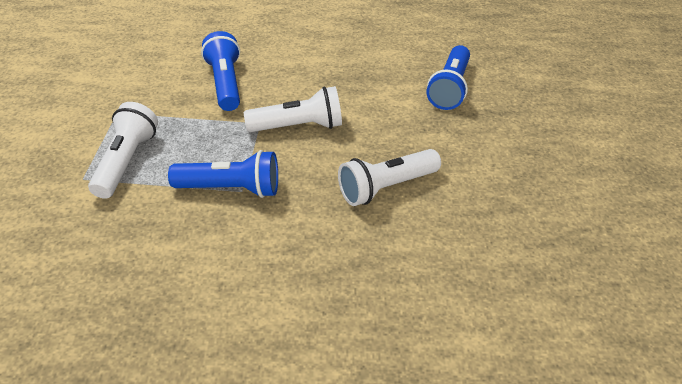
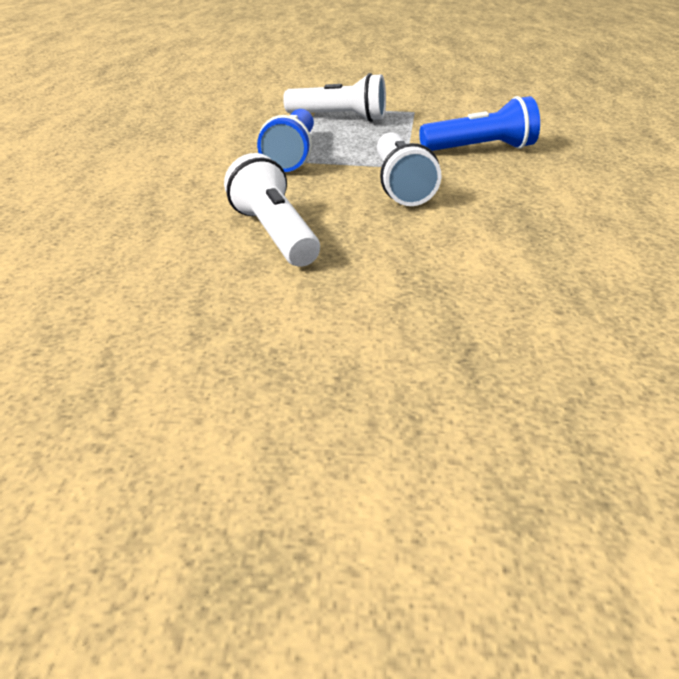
camera: 95 degrees right, 10 degrees down
blue flashlight [426,45,470,110] -> none

